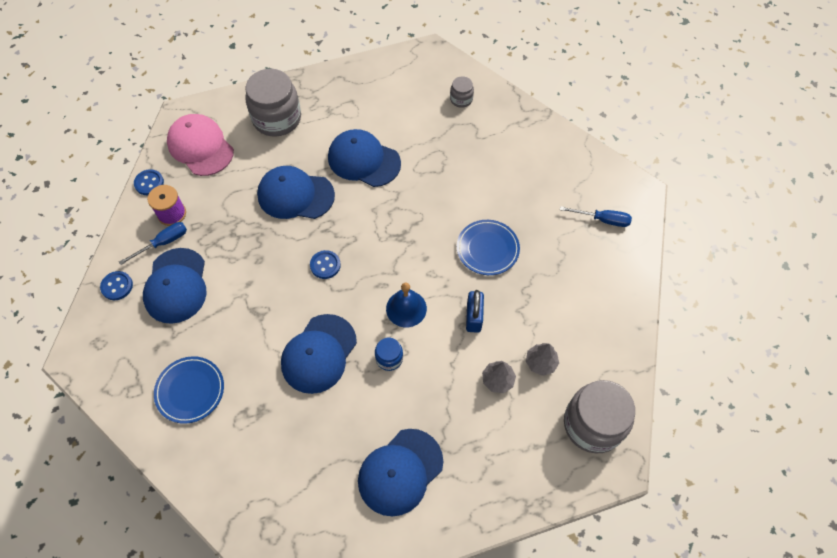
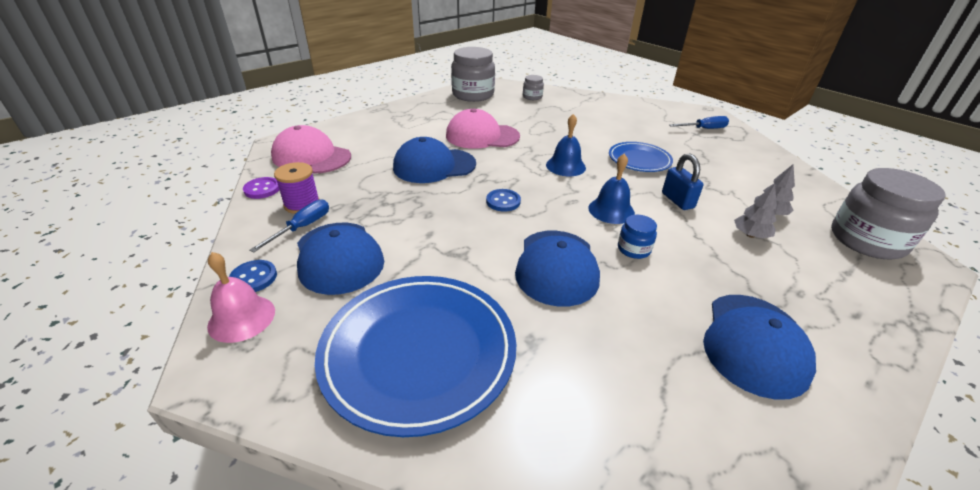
camera: 25 degrees left, 25 degrees down
blue button [134,169,164,195] -> purple button [243,177,279,199]
blue plate [154,356,224,424] -> blue plate [315,276,516,437], size x1.81
grey jar [245,69,301,137] -> grey jar moved to [451,47,495,102]
blue cap [328,129,401,187] -> pink cap [446,109,520,149]
none -> pink bell [207,252,275,343]
none -> blue bell [546,114,586,176]

